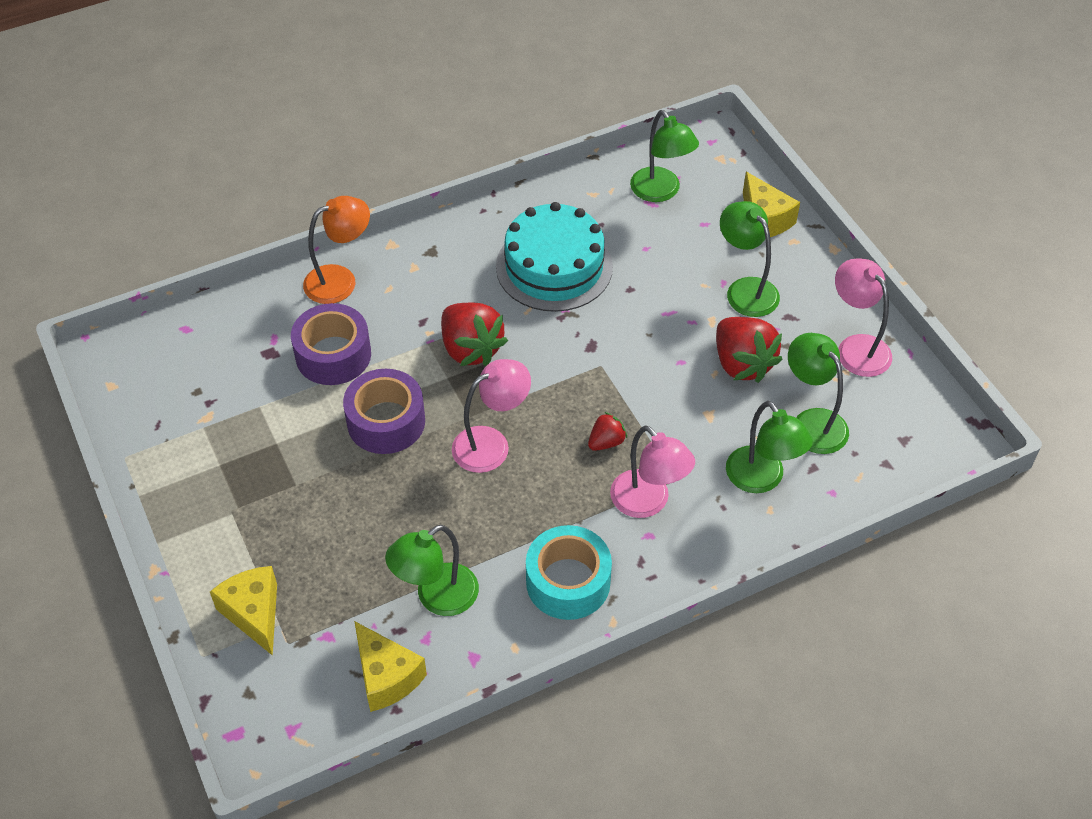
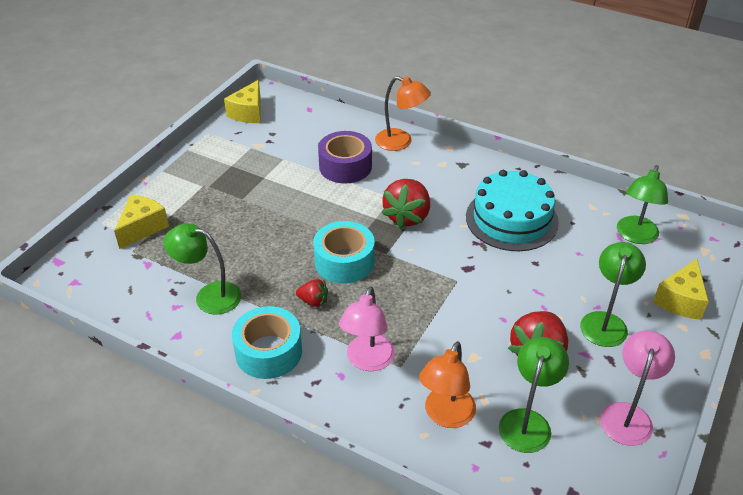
camera: 55 degrees right, 10 degrees down
purple tape [343,369,425,454] -> none
yellow cheese [354,621,427,712] -> yellow cheese moved to [224,80,261,123]
pink lamp [452,359,531,473] -> turquoise tape [313,221,375,284]
red strawberry [588,412,627,451] -> red strawberry moved to [296,279,328,307]
green lamp [726,401,813,493] -> orange lamp [419,341,476,428]

